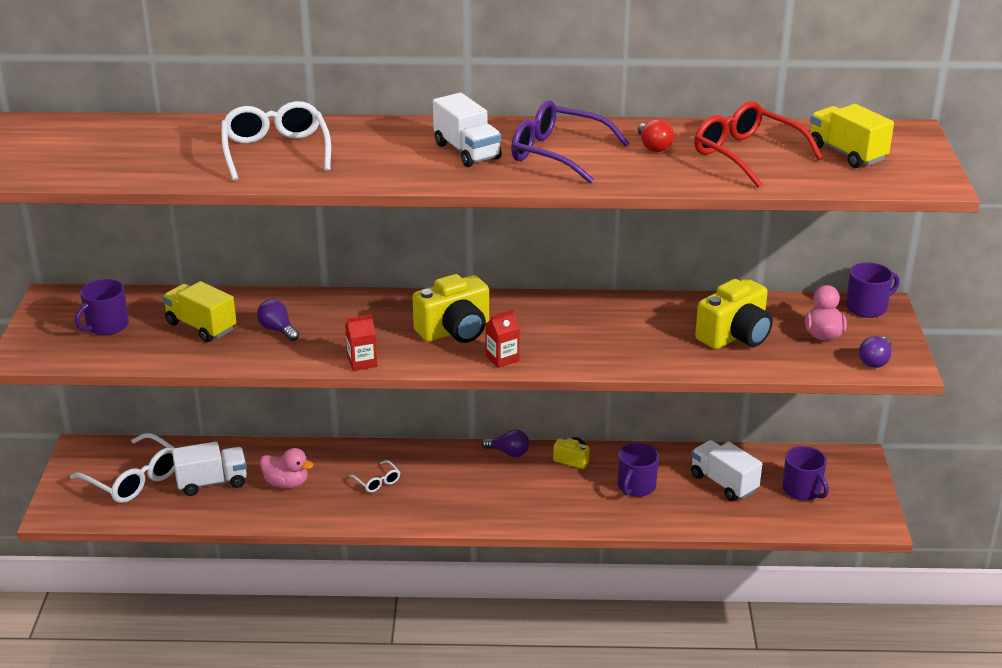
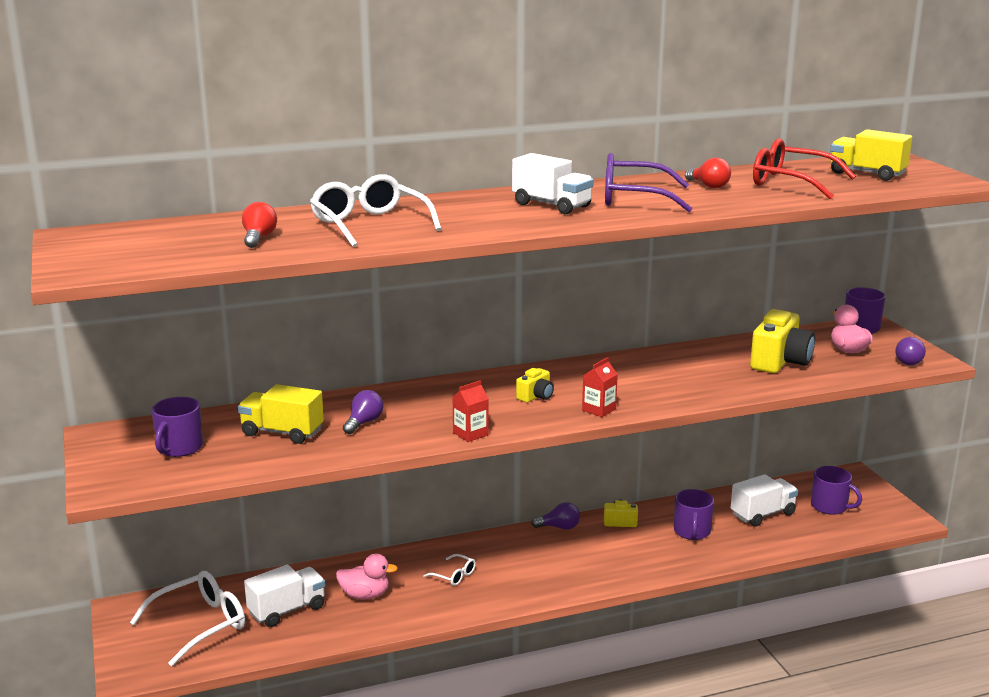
camera: 20 degrees left, 10 degrees down
white glasses [70,433,175,503] -> white glasses turned 60 degrees counterclockwise [130,571,245,666]
purple light bulb [257,299,299,341] -> purple light bulb turned 90 degrees clockwise [343,390,383,434]
yellow camera [413,274,489,343] -> yellow camera [516,368,554,403], size x0.51
white truck [691,440,762,501] -> white truck turned 120 degrees clockwise [731,474,798,527]
none -> red light bulb [242,202,277,248]

